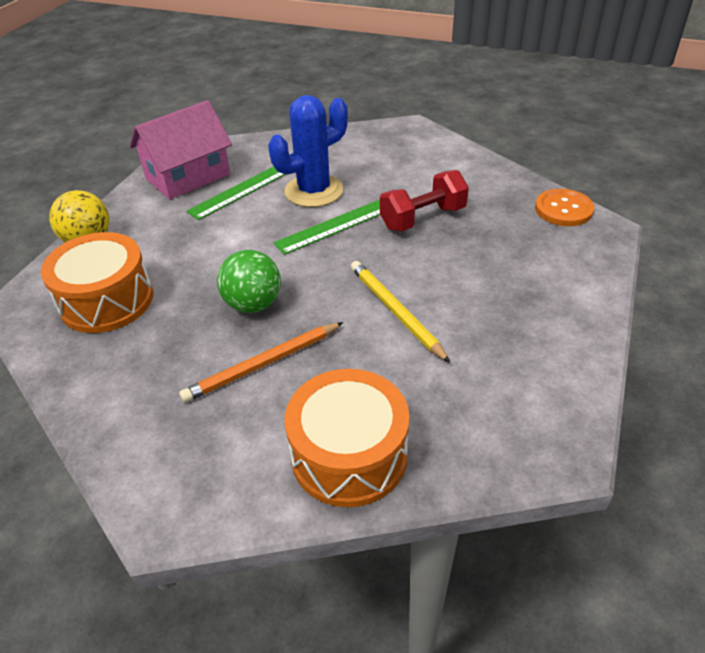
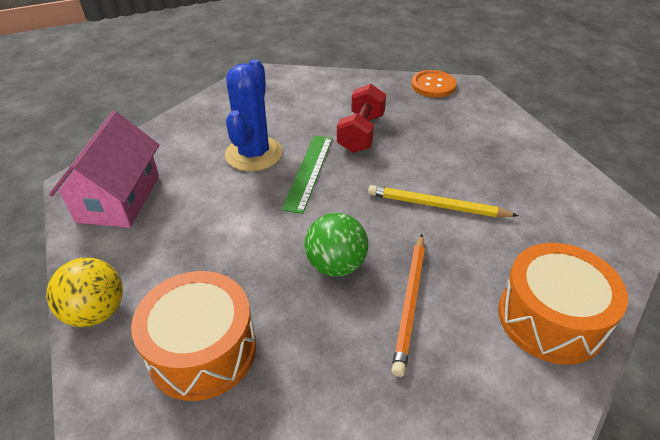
camera: 45 degrees left, 0 degrees up
green ruler [186,166,286,220] -> none

